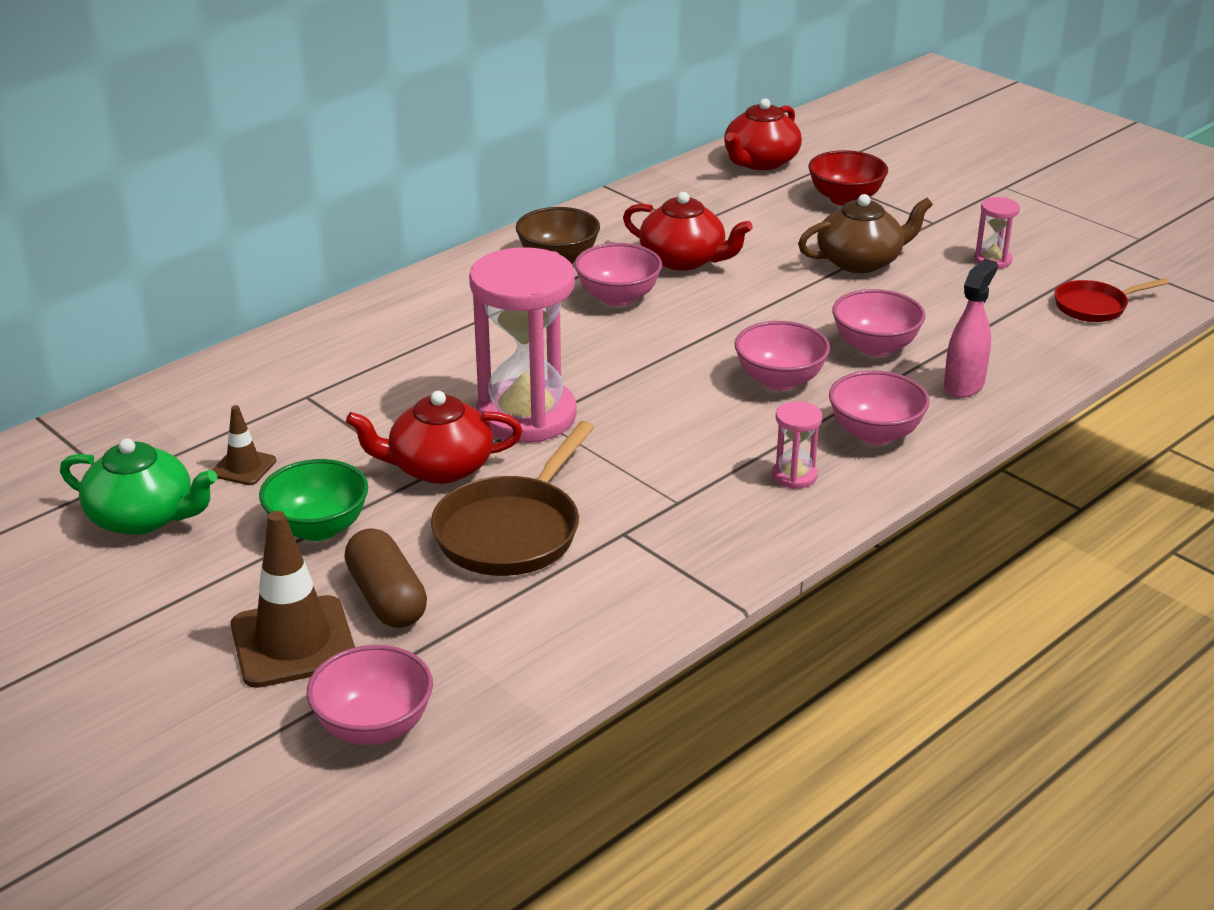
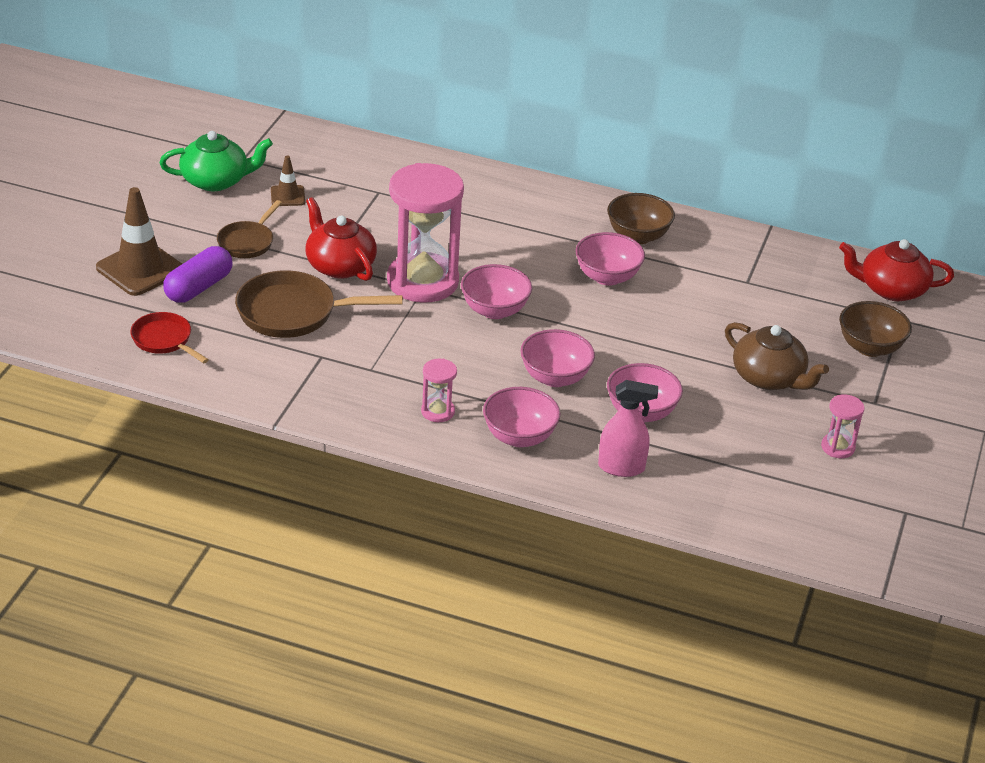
camera: 60 degrees right, 5 degrees up
green teapot [60,438,217,535] -> green teapot turned 90 degrees counterclockwise [159,131,273,191]
green bowl [259,459,368,541] -> brown pan [217,200,282,258]
pink bowl [307,645,433,745] -> pink bowl moved to [461,264,532,319]
brown capsule [344,528,427,628] -> purple capsule [163,246,233,303]
red teapot [623,192,753,271] -> none
red bowl [808,150,888,206] -> brown bowl [839,301,912,357]
red pan [1054,278,1169,322] -> red pan moved to [130,312,209,363]

